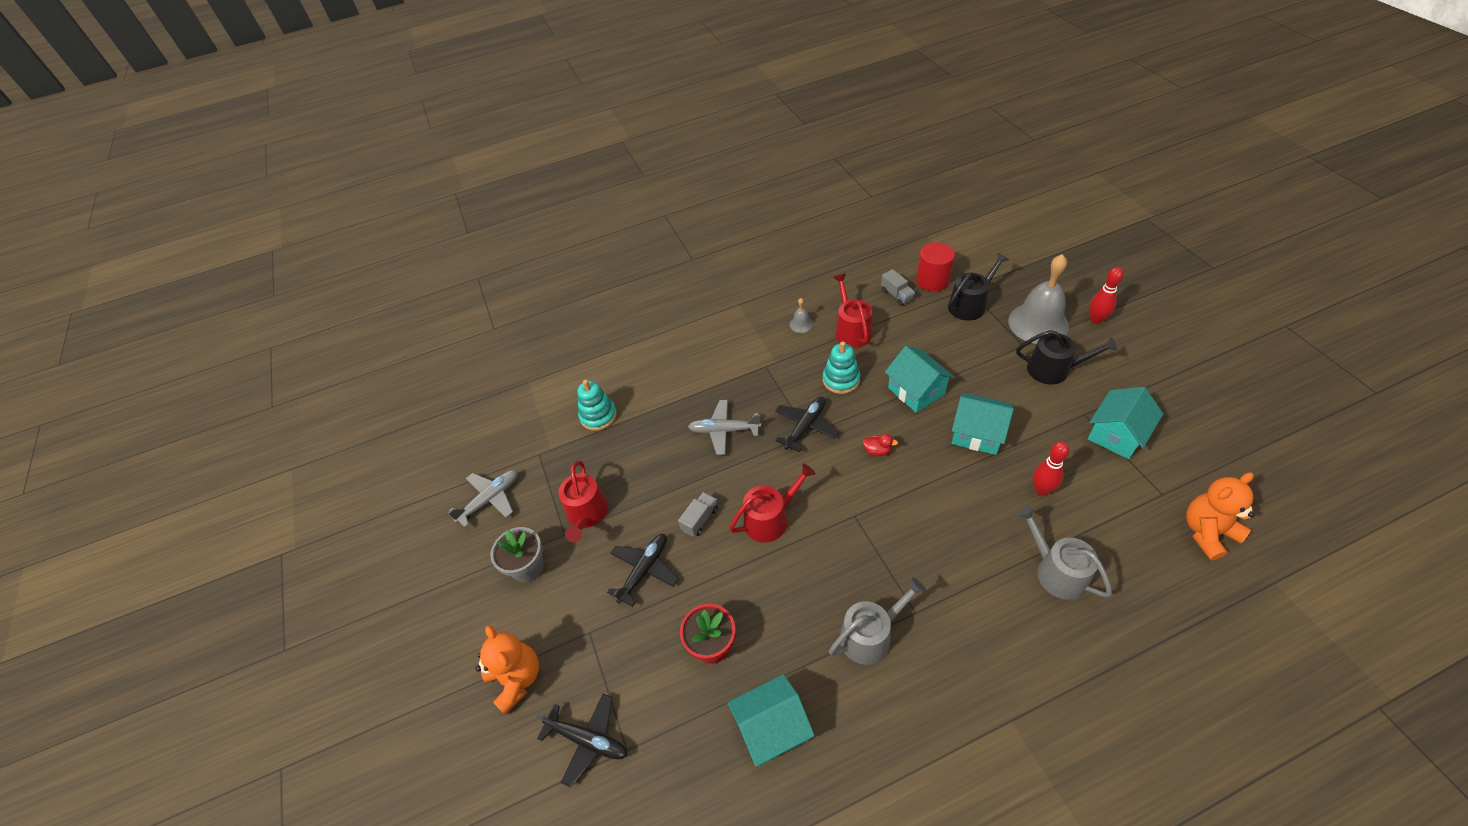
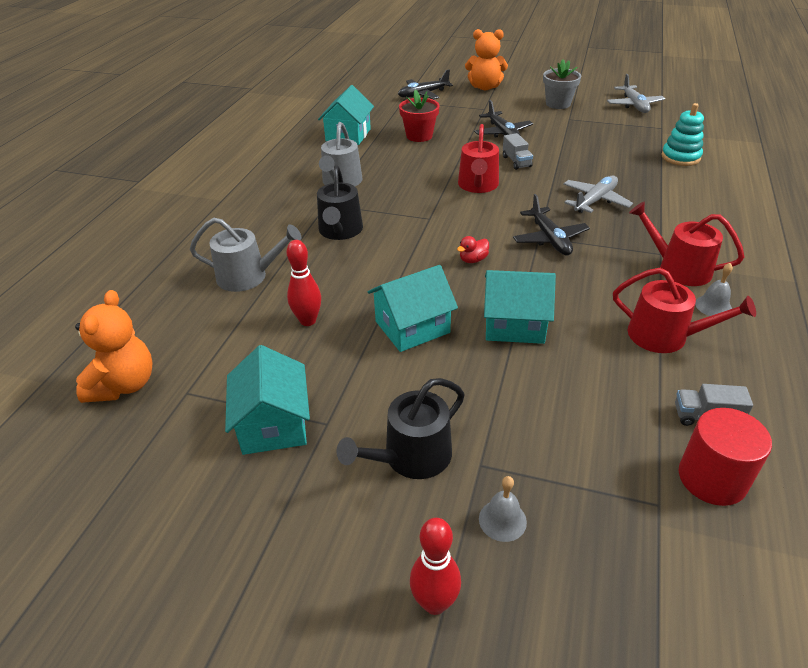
camera: 125 degrees right, 10 degrees down
red watering can [558,461,608,542] -> red watering can moved to [629,201,744,286]
turquoise stacking toy [823,341,860,394] -> none
black watering can [948,253,1009,321] -> black watering can moved to [317,165,363,240]
grey bell [1008,254,1069,344] -> grey bell [479,476,527,542], size x0.42

